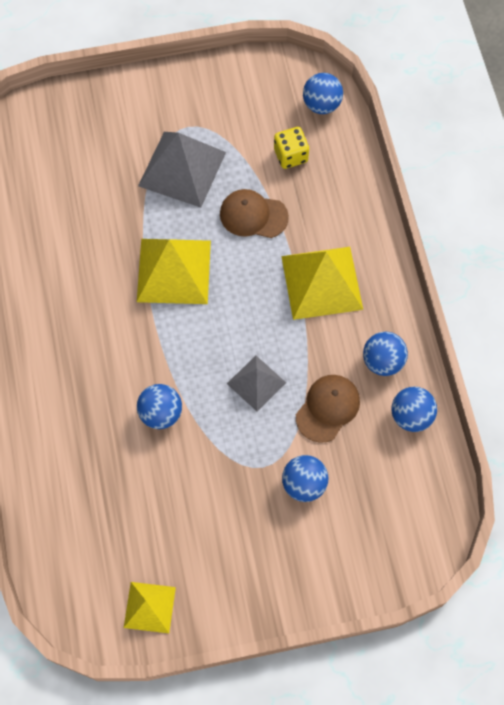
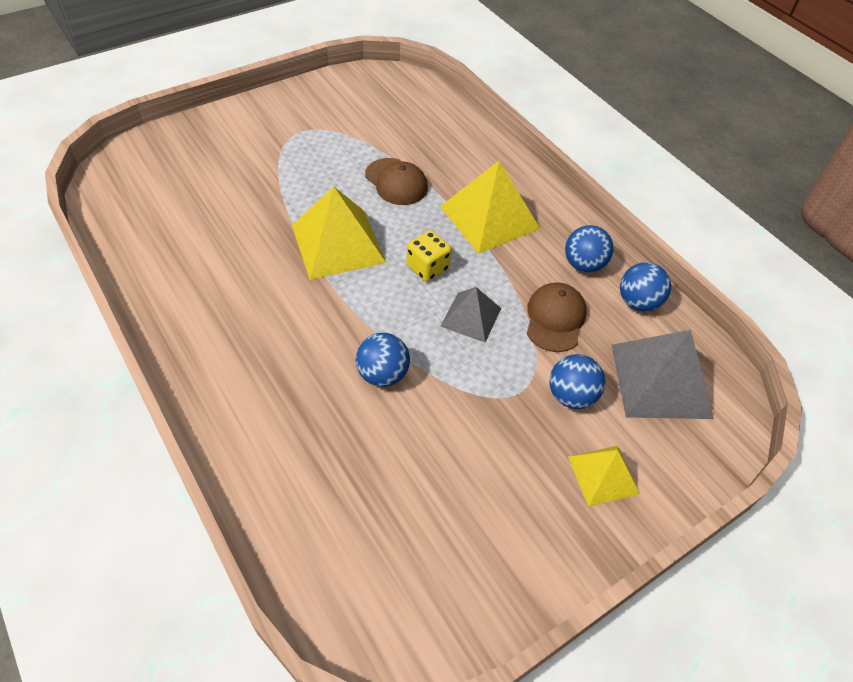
camera: 25 degrees left, 15 degrees down
yellow pyramid [124,582,176,633] -> yellow pyramid moved to [568,446,640,507]
grey pyramid [138,132,226,208] -> grey pyramid moved to [612,330,714,419]
brown cap [220,189,289,238] -> brown cap turned 120 degrees counterclockwise [365,158,428,205]
yellow dice [274,127,309,169] -> yellow dice moved to [406,230,451,282]
blue ball [303,73,343,114] -> none

